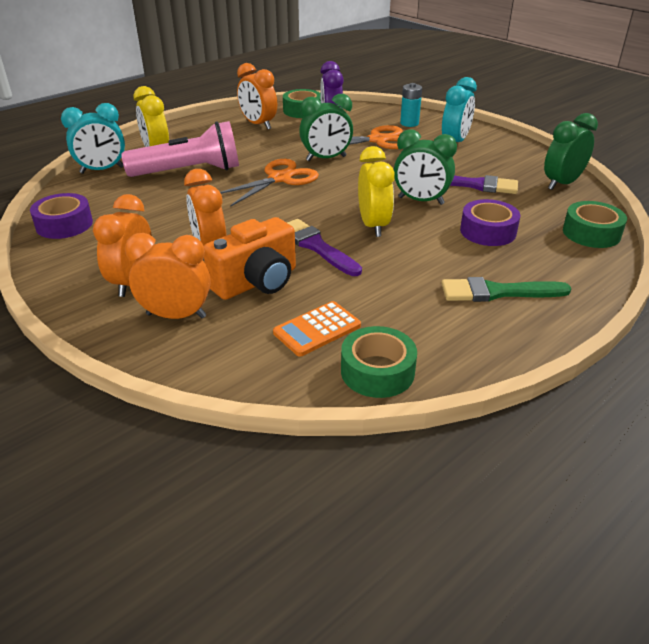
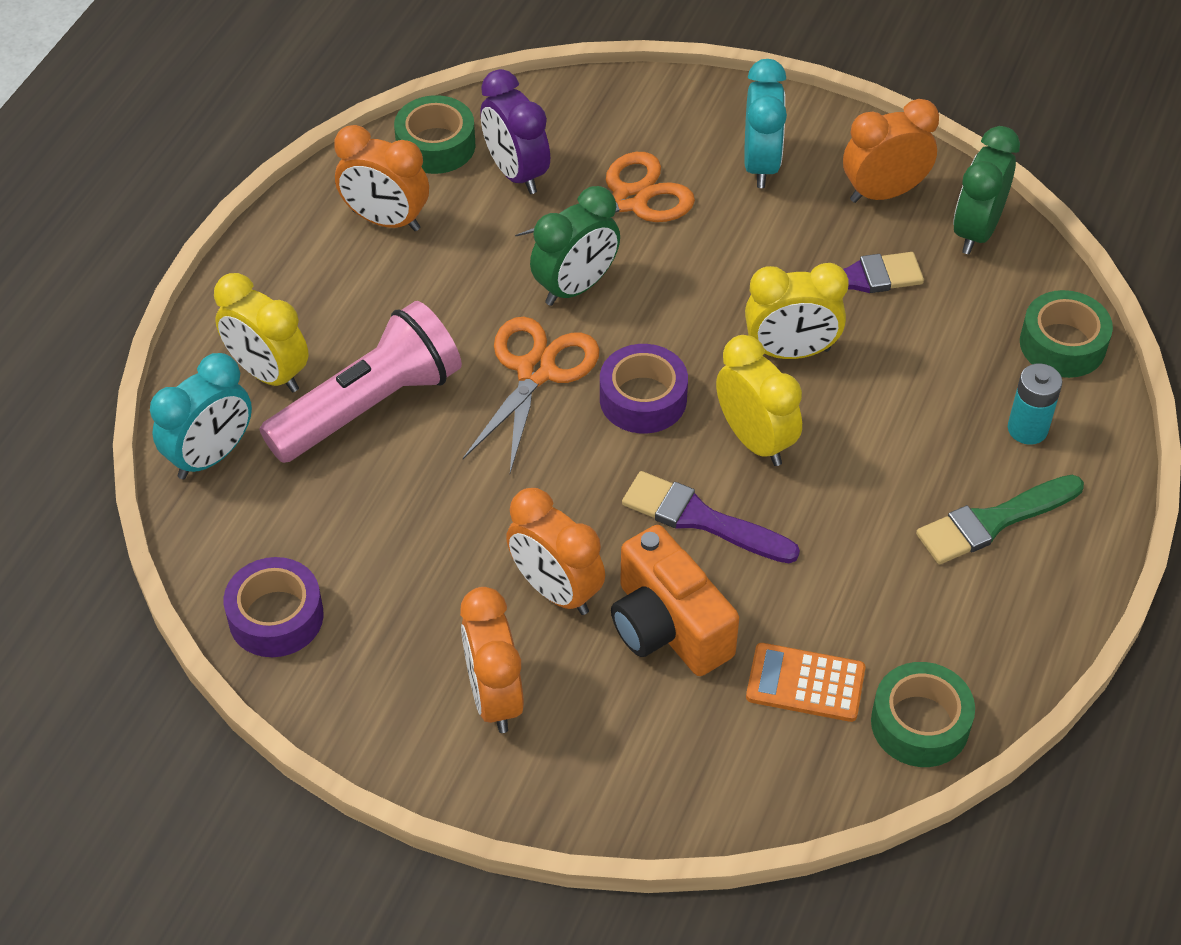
camera: 25 degrees left, 15 degrees up
orange clock [125,233,211,319] -> orange clock moved to [843,99,939,203]
orange camera [204,217,296,300] -> orange camera turned 120 degrees clockwise [611,525,739,676]
orange calculator [273,301,361,357] -> orange calculator turned 75 degrees clockwise [746,643,866,722]
green clock [394,129,457,205] -> yellow clock [745,263,849,359]
turquoise battery [400,83,422,127] -> turquoise battery moved to [1008,363,1062,445]
purple tape [460,199,520,246] -> purple tape moved to [600,344,688,433]

